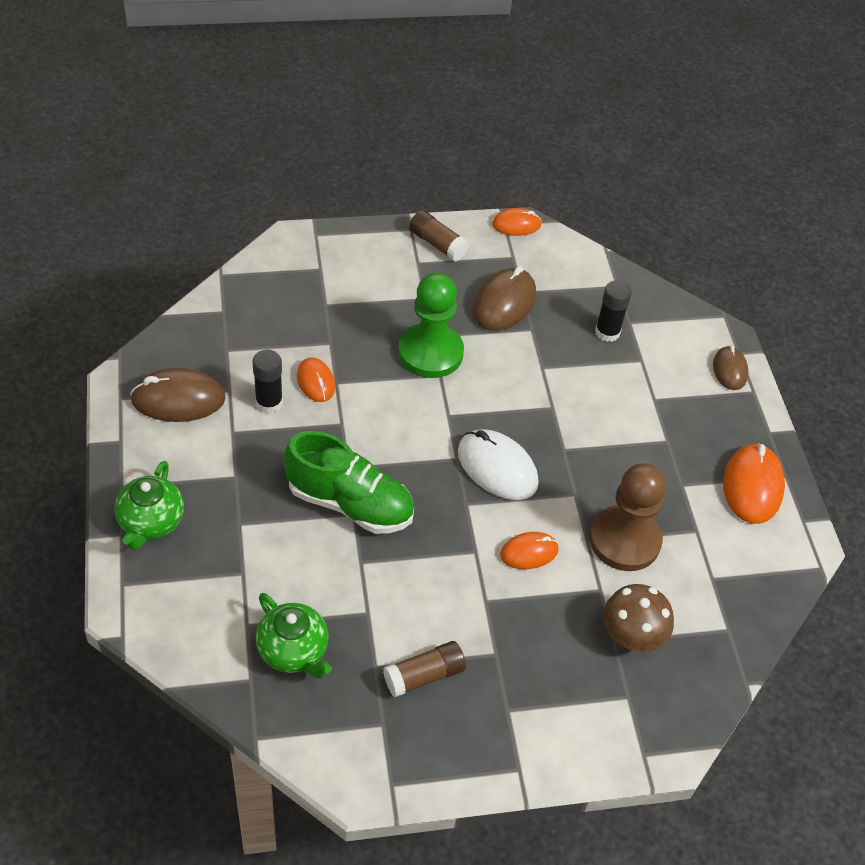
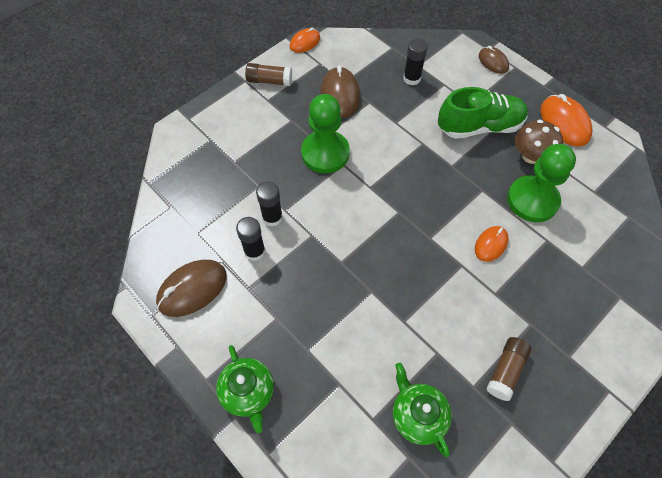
camera: 30 degrees left, 10 degrees up
green teapot [256,593,332,679] -> green teapot turned 135 degrees counterclockwise [393,363,452,457]
green shoe [284,431,414,534] -> green shoe moved to [438,87,528,139]
orange mouse [297,357,335,402] -> black glue stick [256,182,283,227]
white mouse [458,429,539,500] -> none
brown pawn [589,463,666,571] -> green pawn [507,144,576,222]
brown mushroom [603,584,674,652] -> brown mushroom moved to [515,120,563,164]

